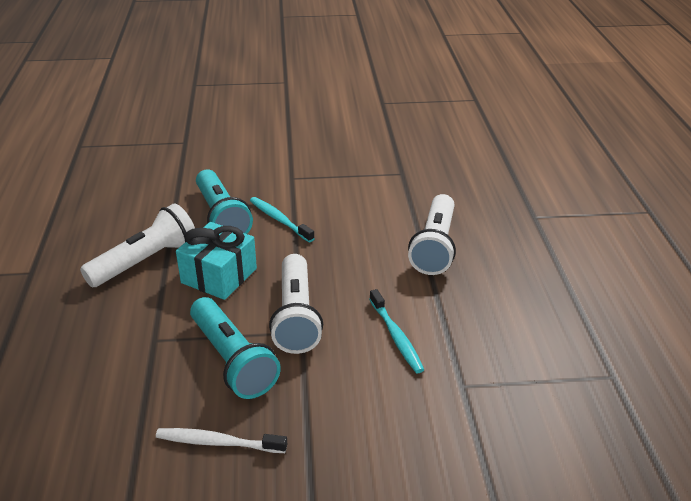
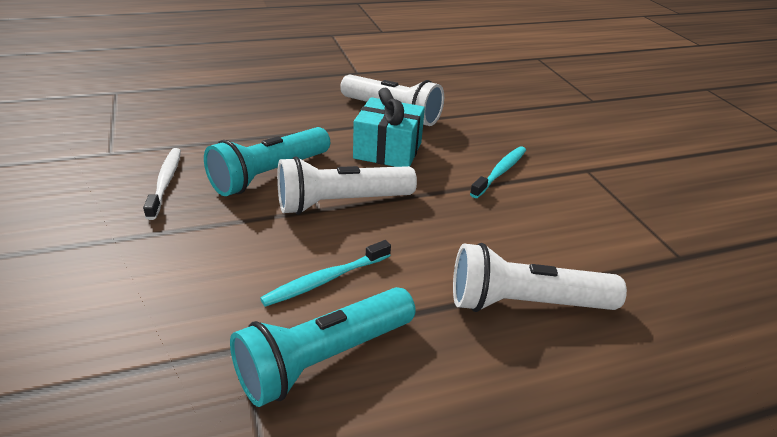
camera: 75 degrees right, 0 degrees up
turquoise flashlight [196,169,253,234] -> turquoise flashlight moved to [230,287,416,407]

